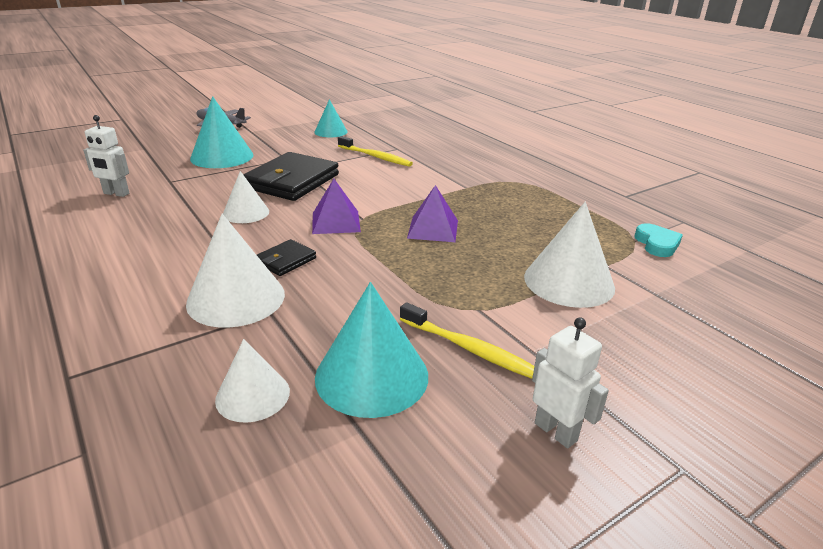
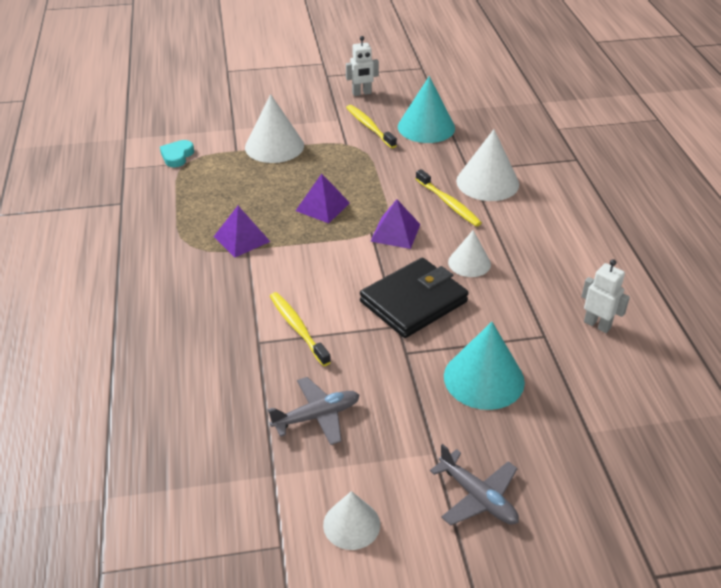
camera: 155 degrees left, 10 degrees up
white cone [215,339,290,423] -> white cone moved to [323,491,380,550]
black wallet [257,239,316,276] -> yellow toothbrush [416,169,482,227]
turquoise cone [314,99,347,137] -> grey plane [268,377,360,445]
white robot [532,318,609,448] -> white robot turned 90 degrees counterclockwise [346,36,379,96]
none -> purple pyramid [214,206,270,257]

